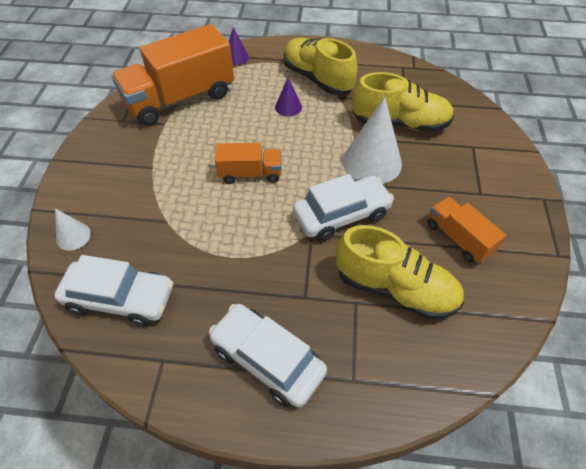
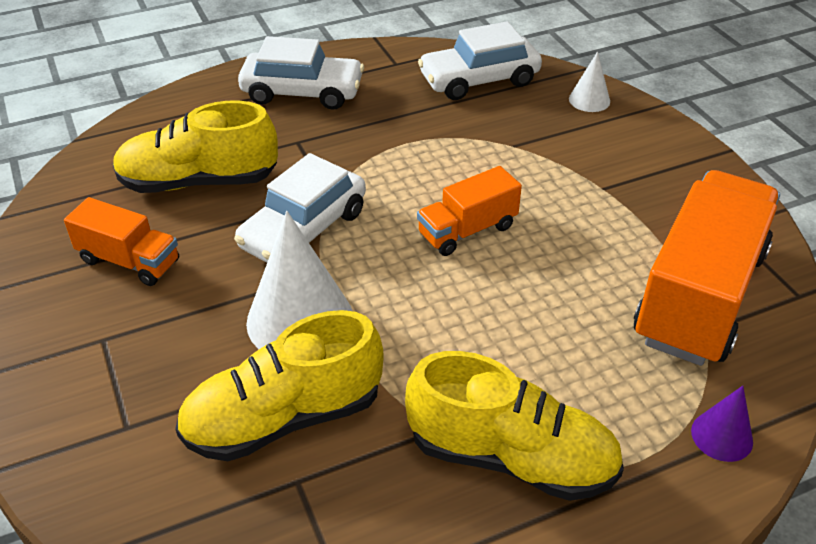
camera: 150 degrees right, 10 degrees down
purple cone [275,77,302,117] -> none

